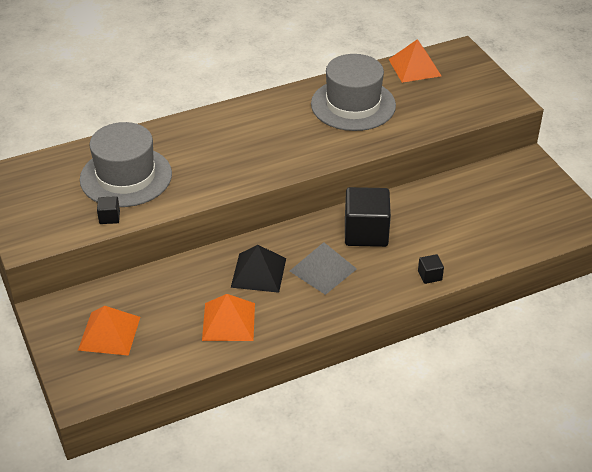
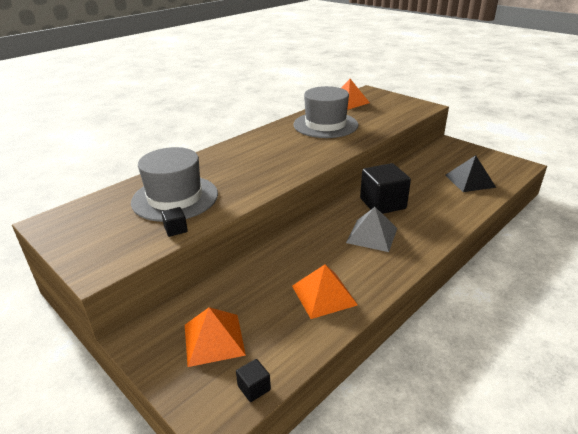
camera: 20 degrees left, 10 degrees down
black pyramid [231,245,286,293] -> black pyramid moved to [445,155,496,192]
black cube [418,254,444,284] -> black cube moved to [236,359,271,402]

